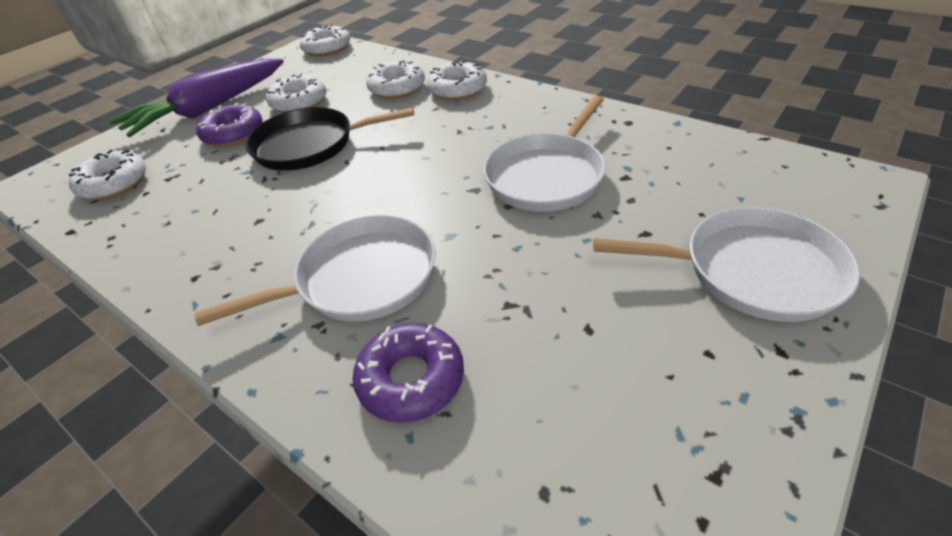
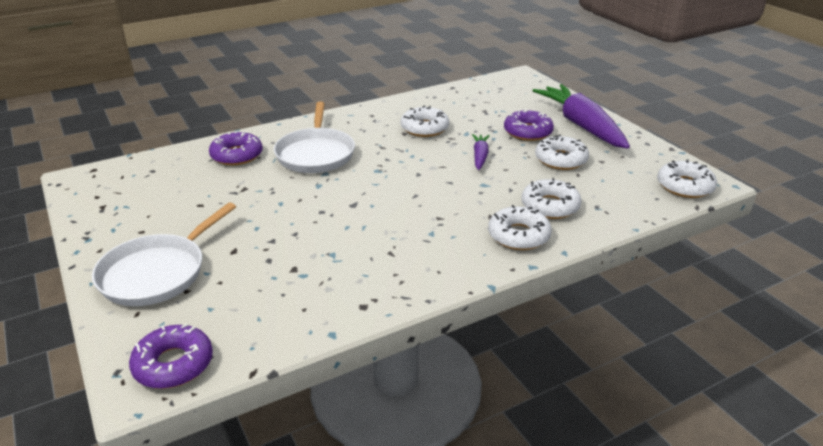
camera: 110 degrees right, 10 degrees down
white donut [68,150,146,200] -> white donut moved to [401,106,449,137]
black pan [245,107,414,171] -> purple carrot [472,134,490,170]
white pan [483,95,606,212] -> none
none -> purple donut [129,323,213,389]

